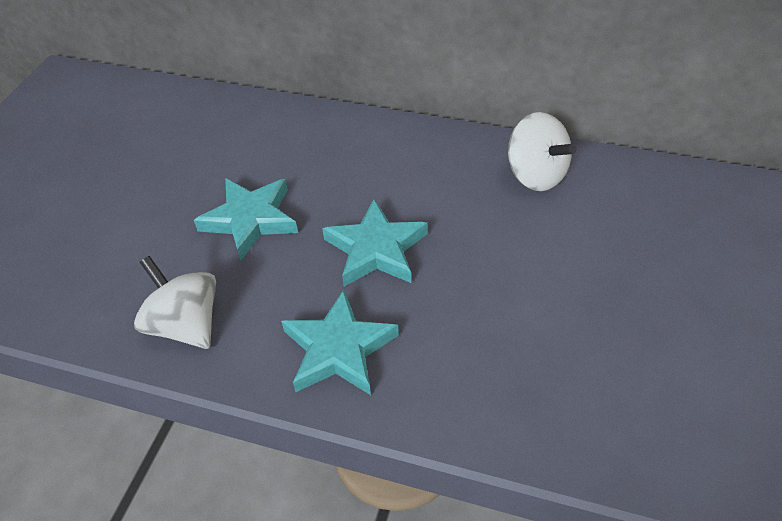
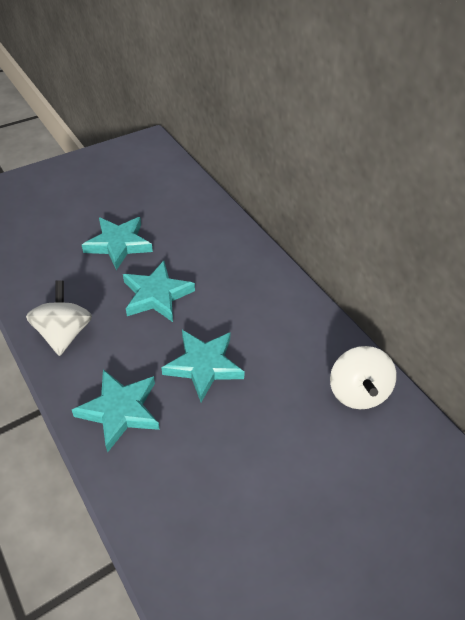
camera: 35 degrees right, 0 degrees up
none -> turquoise star [82,217,153,270]

